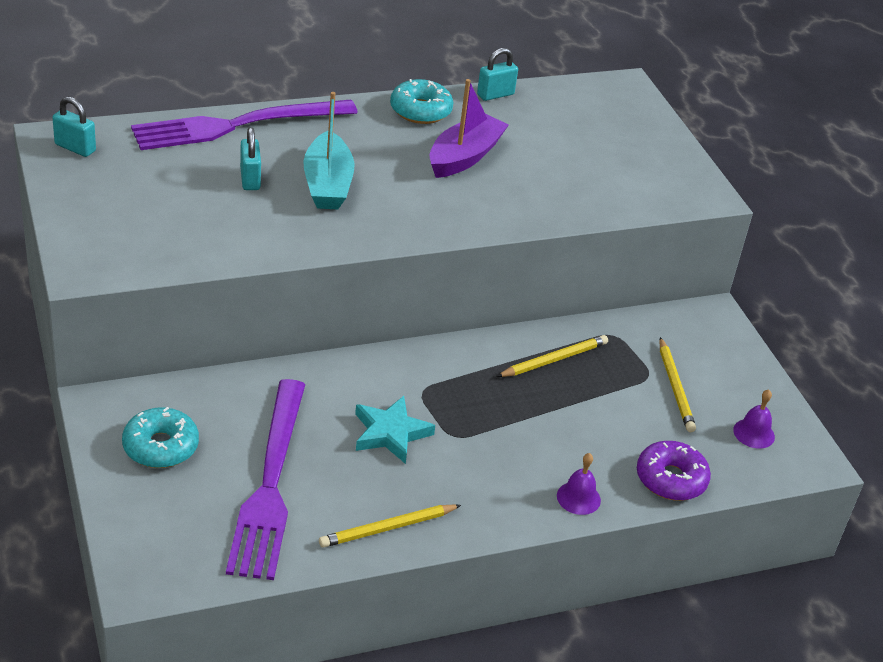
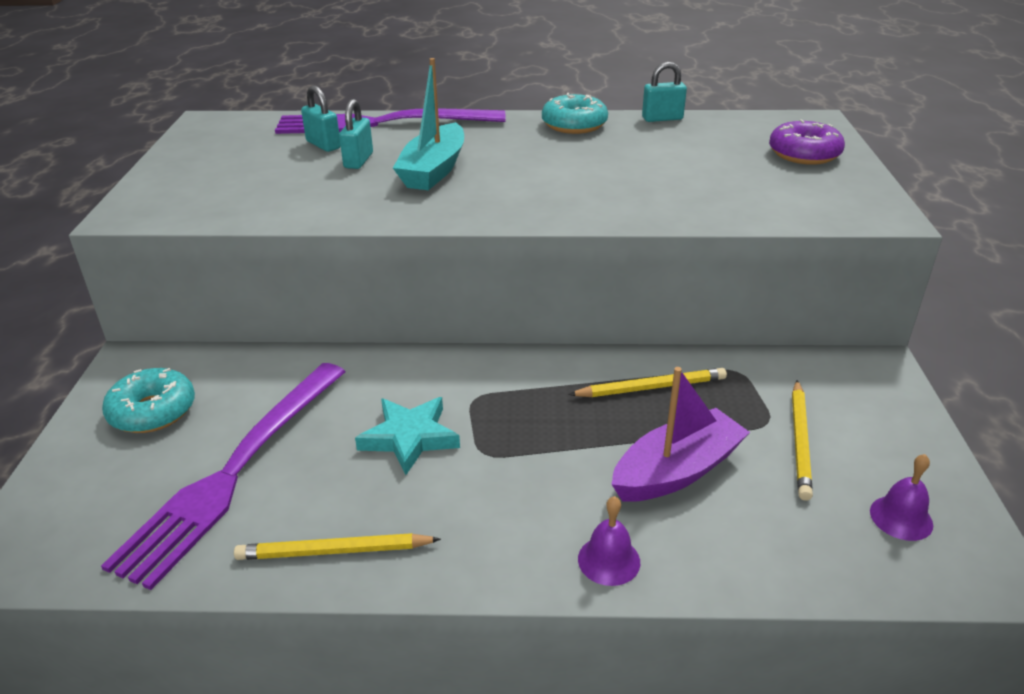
camera: 25 degrees right, 5 degrees down
turquoise padlock [52,97,96,157] -> turquoise padlock moved to [301,86,341,152]
purple boat [429,79,509,178] -> purple boat moved to [611,367,750,502]
purple donut [637,441,711,501] -> purple donut moved to [769,119,845,165]

